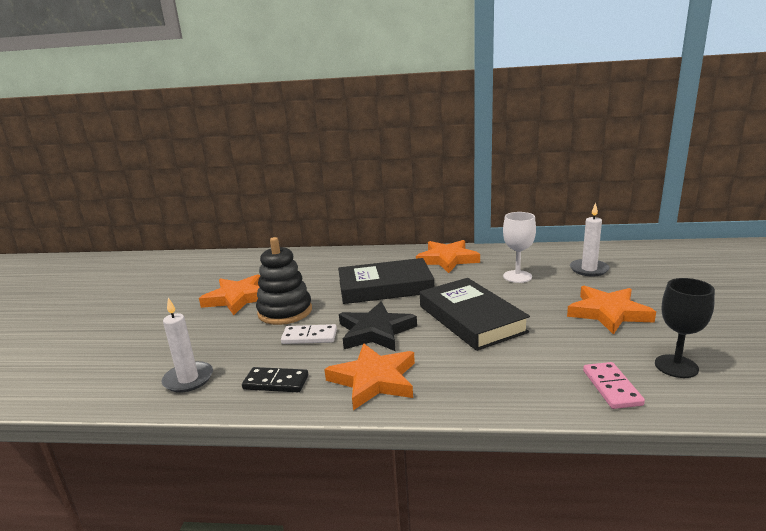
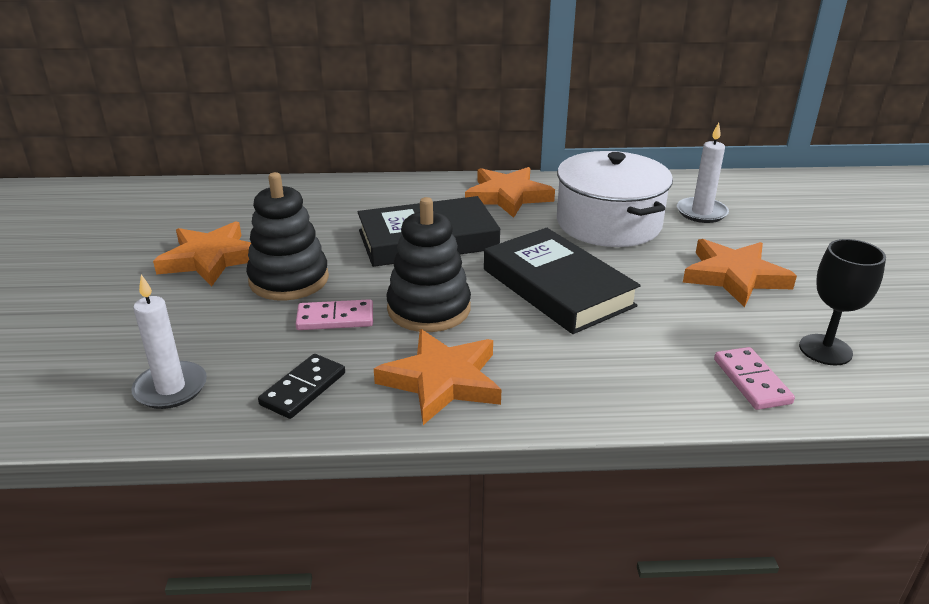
camera: 10 degrees left, 10 degrees up
black domino [242,367,308,392] -> black domino turned 60 degrees counterclockwise [258,354,345,419]
white domino [281,324,337,344] -> pink domino [296,299,373,330]
black star [339,301,417,351] -> black stacking toy [386,197,471,332]
white goblet [503,212,536,283] -> white pot [557,151,673,247]

